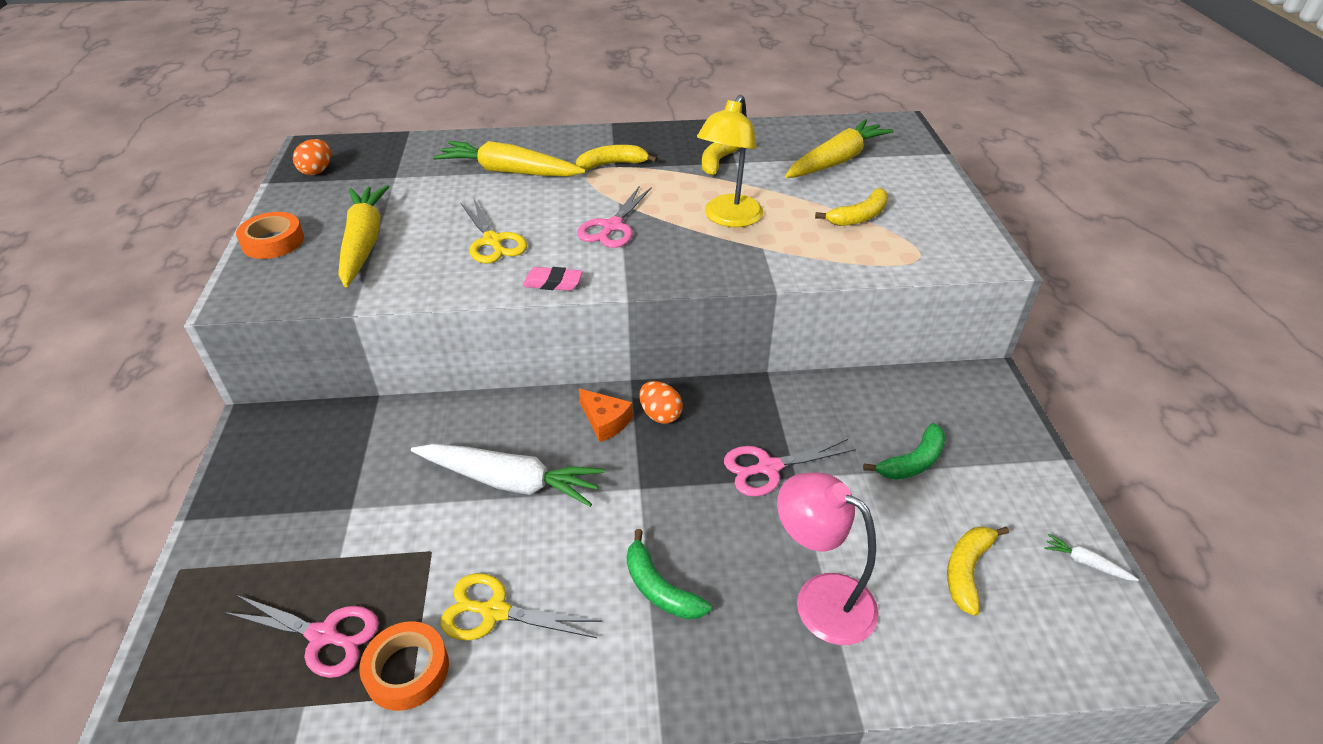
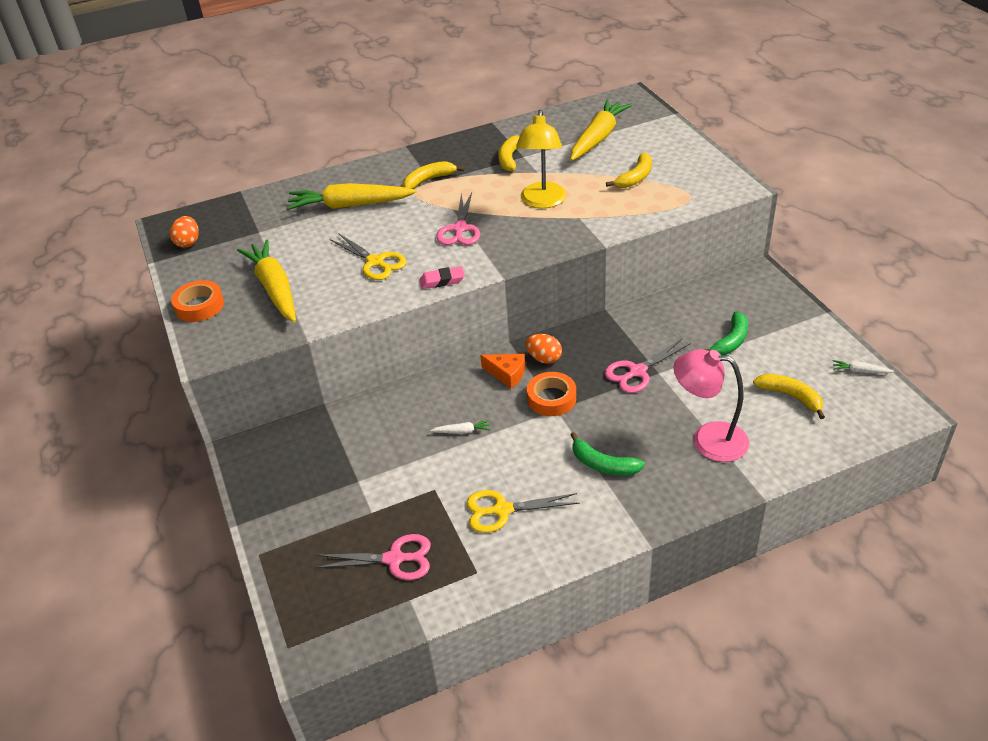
camera: 15 degrees left, 0 degrees up
orange tape [359,621,449,711] -> orange tape moved to [527,372,576,416]
white carrot [411,444,605,507] -> white carrot [430,420,491,434], size x0.40
yellow banana [947,526,1009,616] -> yellow banana turned 120 degrees clockwise [753,374,825,419]

